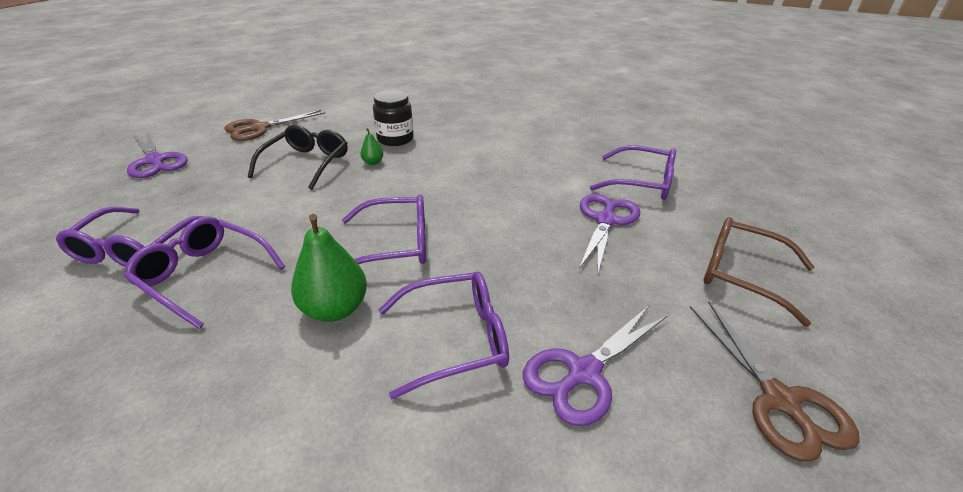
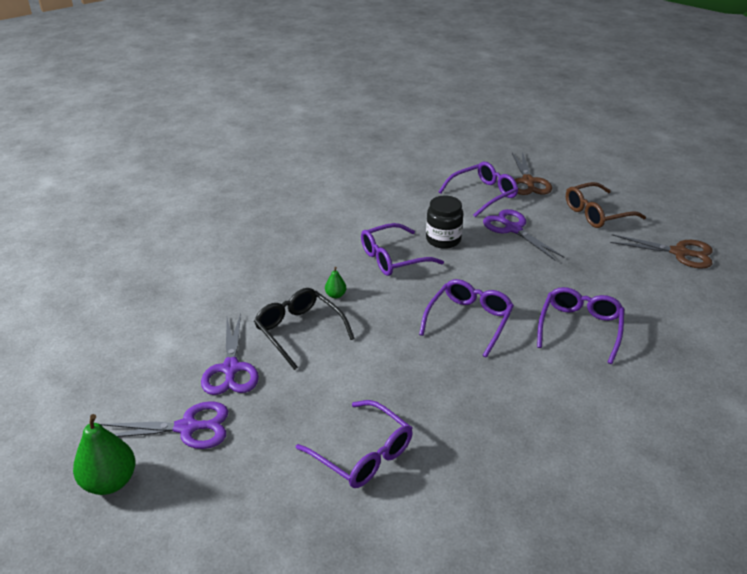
camera: 55 degrees left, 0 degrees up
purple glasses [123,217,285,329] -> purple glasses moved to [361,223,444,276]
brown scissors [225,110,325,141] -> brown scissors moved to [512,152,552,195]
green pear [291,214,367,322] -> green pear moved to [73,414,135,495]
black jar [373,90,414,146] -> black jar moved to [426,196,464,249]
purple scissors [523,306,668,426] -> purple scissors moved to [201,314,259,395]

